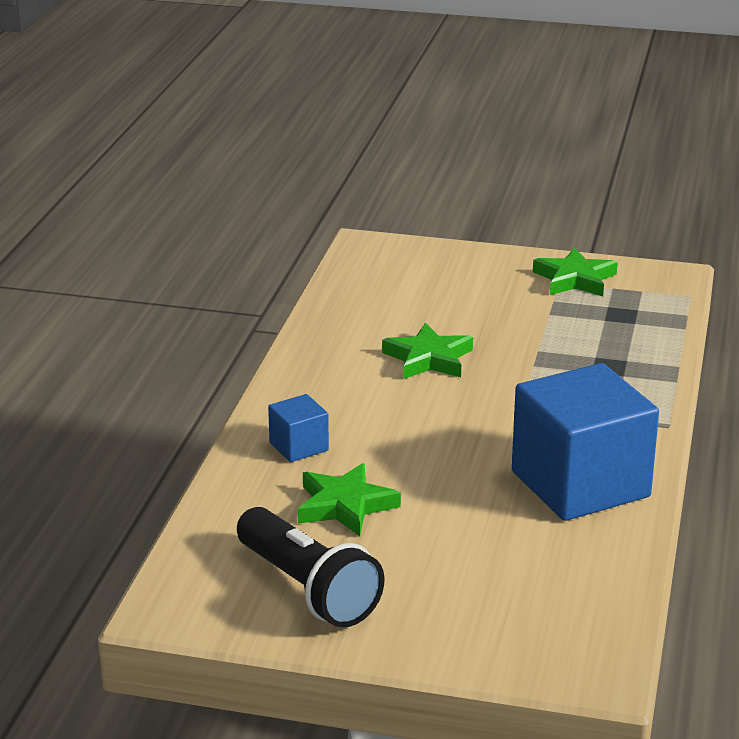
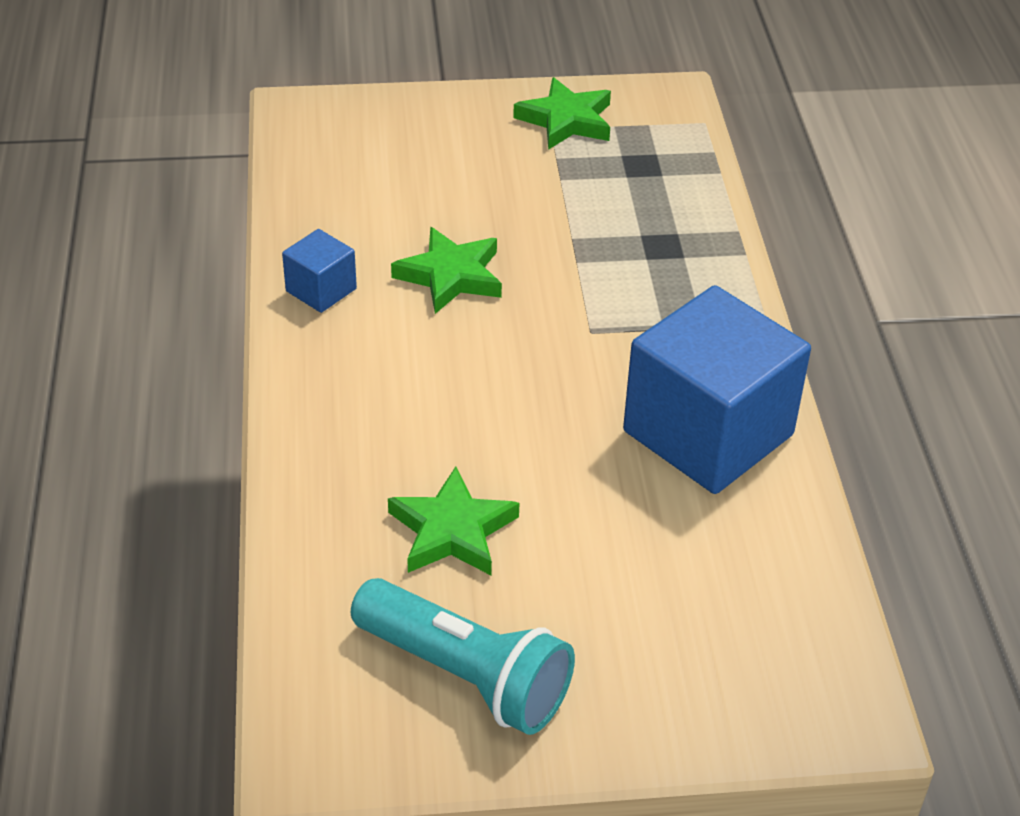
camera: 20 degrees left, 15 degrees up
black flashlight [237,507,385,628] -> turquoise flashlight [351,578,575,735]
blue cube [268,394,329,462] -> blue cube moved to [282,229,357,313]

